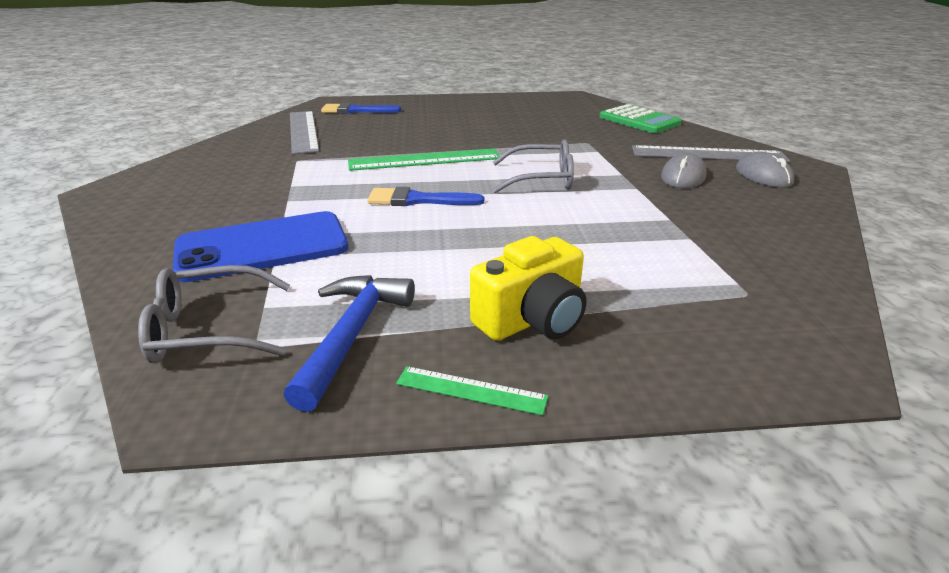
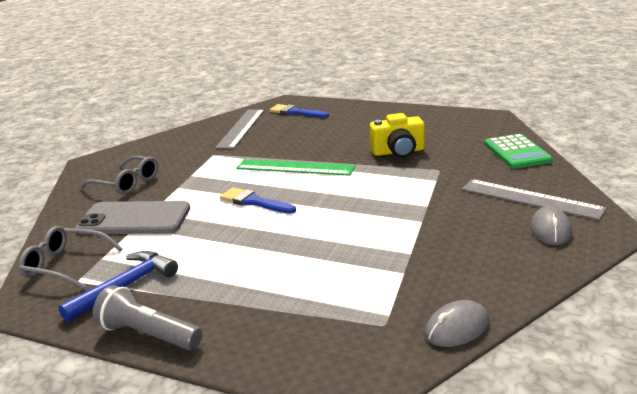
camera: 30 degrees right, 5 degrees down
blue phone [173,211,349,282] -> grey phone [75,201,190,234]
green ruler [396,366,548,415] -> grey flashlight [93,285,202,350]
yellow camera [470,236,587,341] -> yellow camera moved to [370,113,425,158]
grey glasses [493,139,574,193] -> grey glasses moved to [80,156,158,195]
grey mouse [661,153,707,188] -> grey mouse moved to [425,300,489,347]

